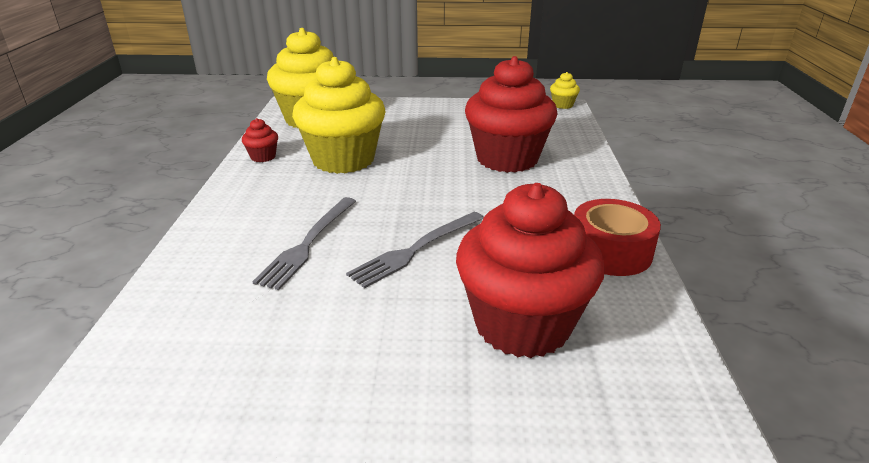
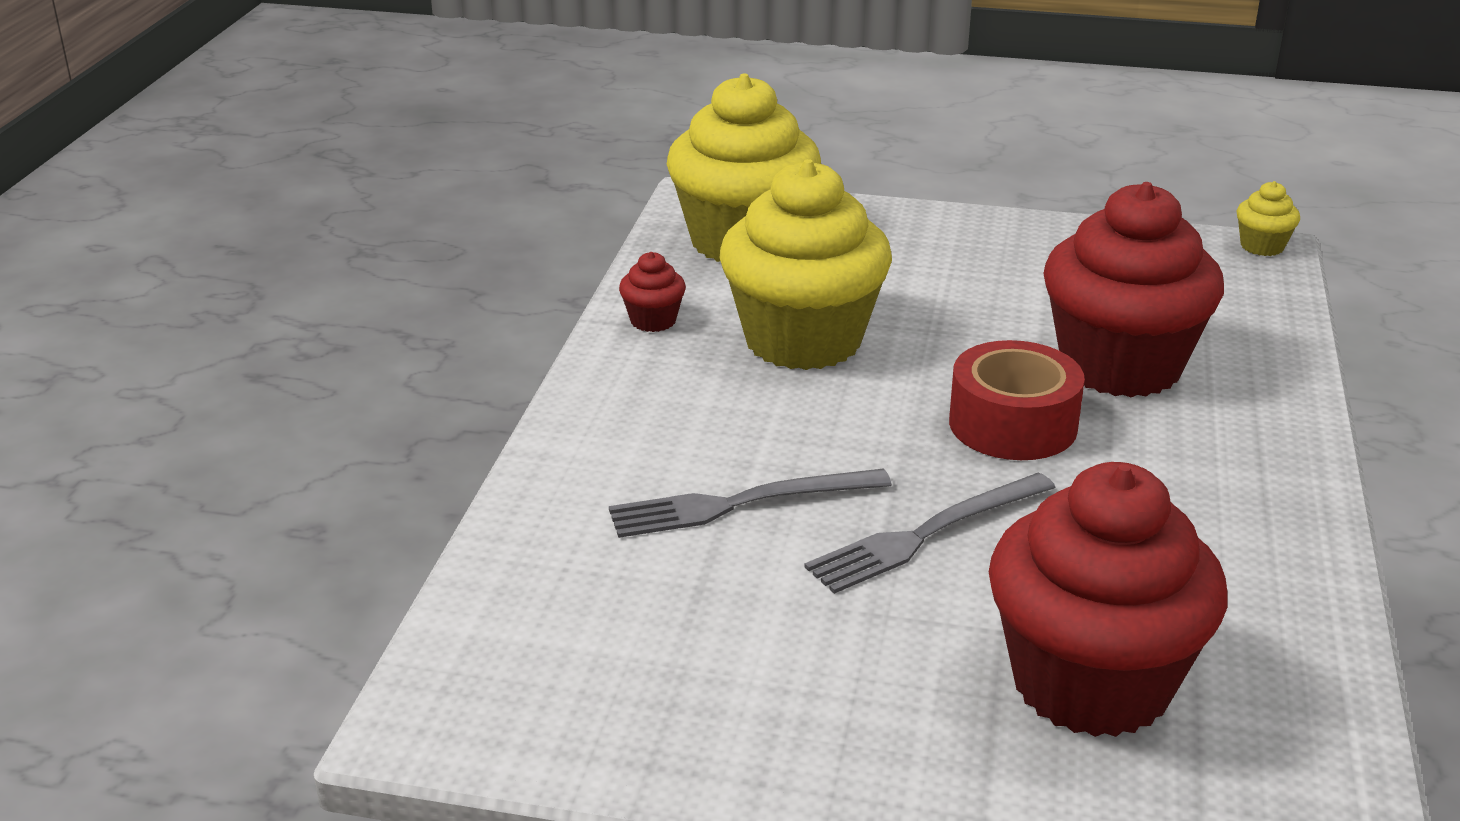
camera: 10 degrees right, 0 degrees up
grey fork [252,197,356,290] -> grey fork turned 45 degrees clockwise [609,469,892,538]
red tape [574,199,661,276] -> red tape moved to [949,340,1085,460]

